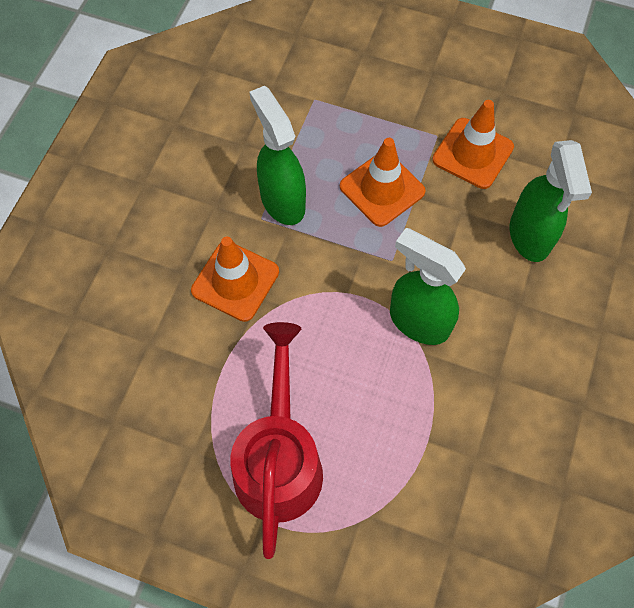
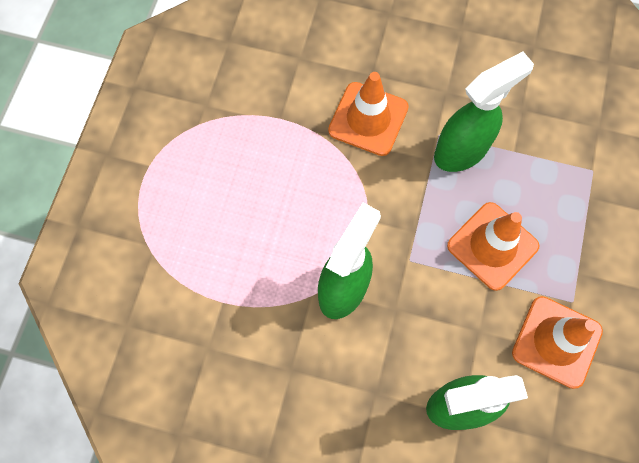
camera: 85 degrees right, 5 degrees up
red watering can [230,322,323,559] -> none

